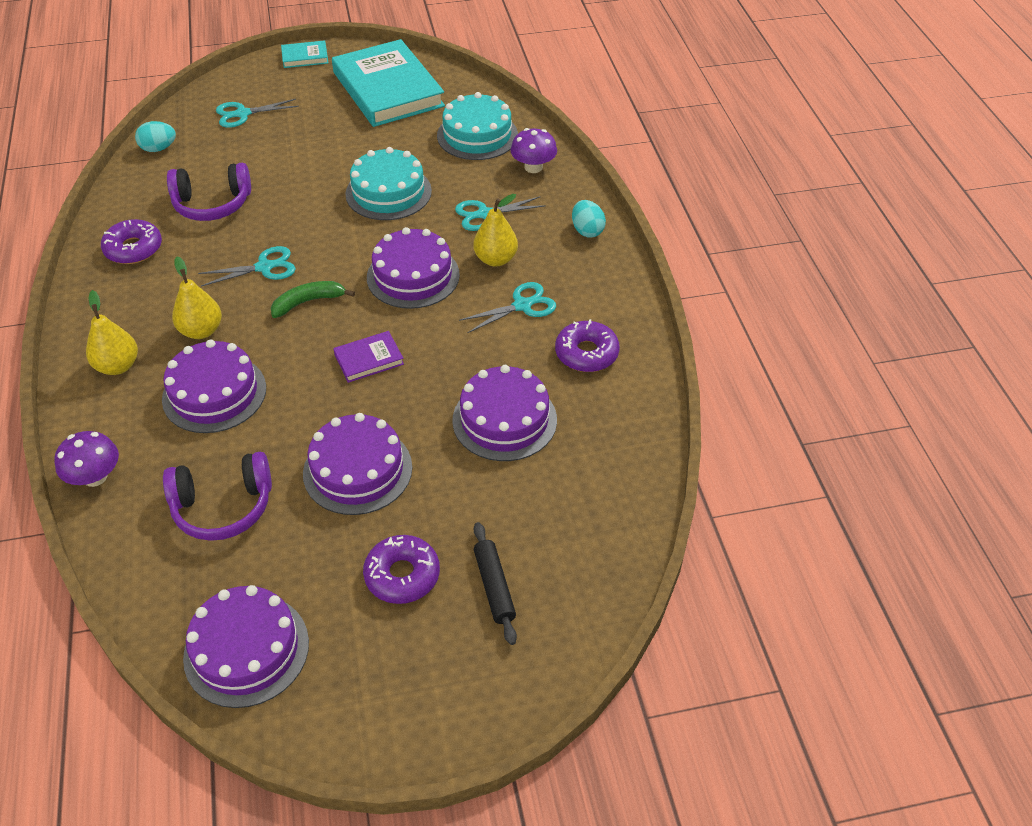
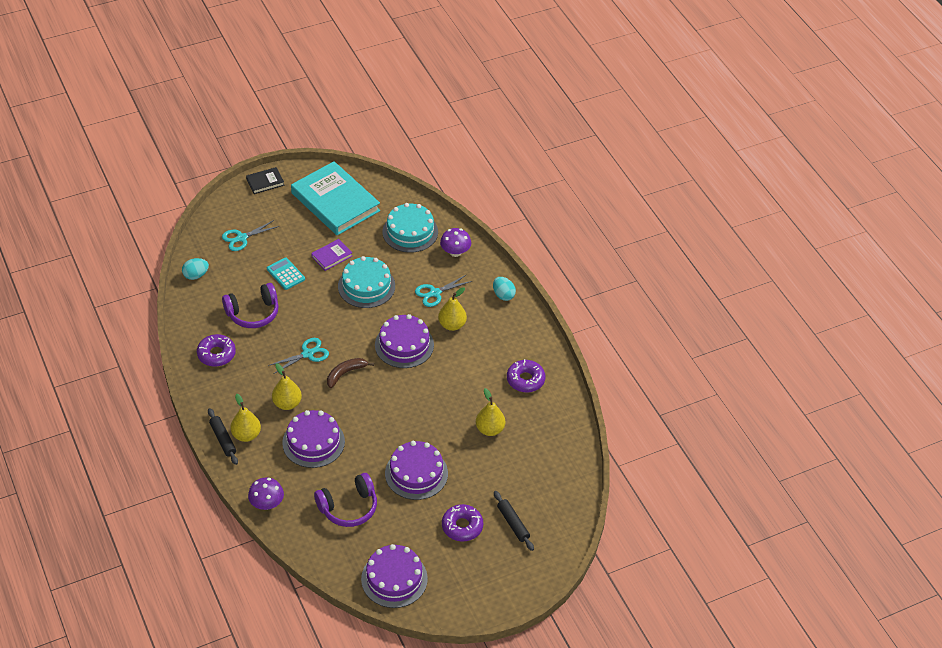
camera: 15 degrees left, 0 degrees up
green banana [271,281,355,318] -> brown banana [327,358,374,388]
turquoise book [281,40,328,68] -> black book [246,167,284,194]
purple book [333,331,404,383] -> purple book moved to [311,239,352,271]
purple cake [452,365,557,461] -> yellow pear [476,388,505,436]
turquoise scissors [459,282,556,333] -> none
none -> black rolling pin [208,408,238,465]
none -> turquoise calculator [267,258,305,290]

